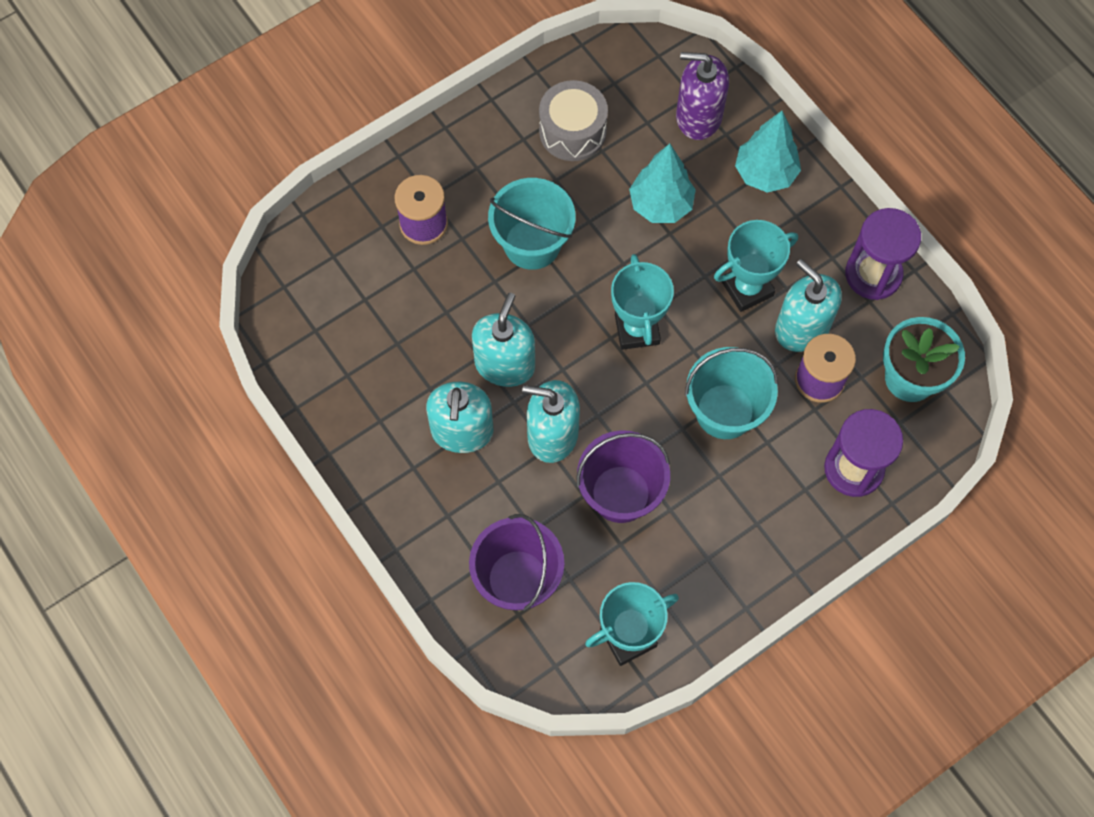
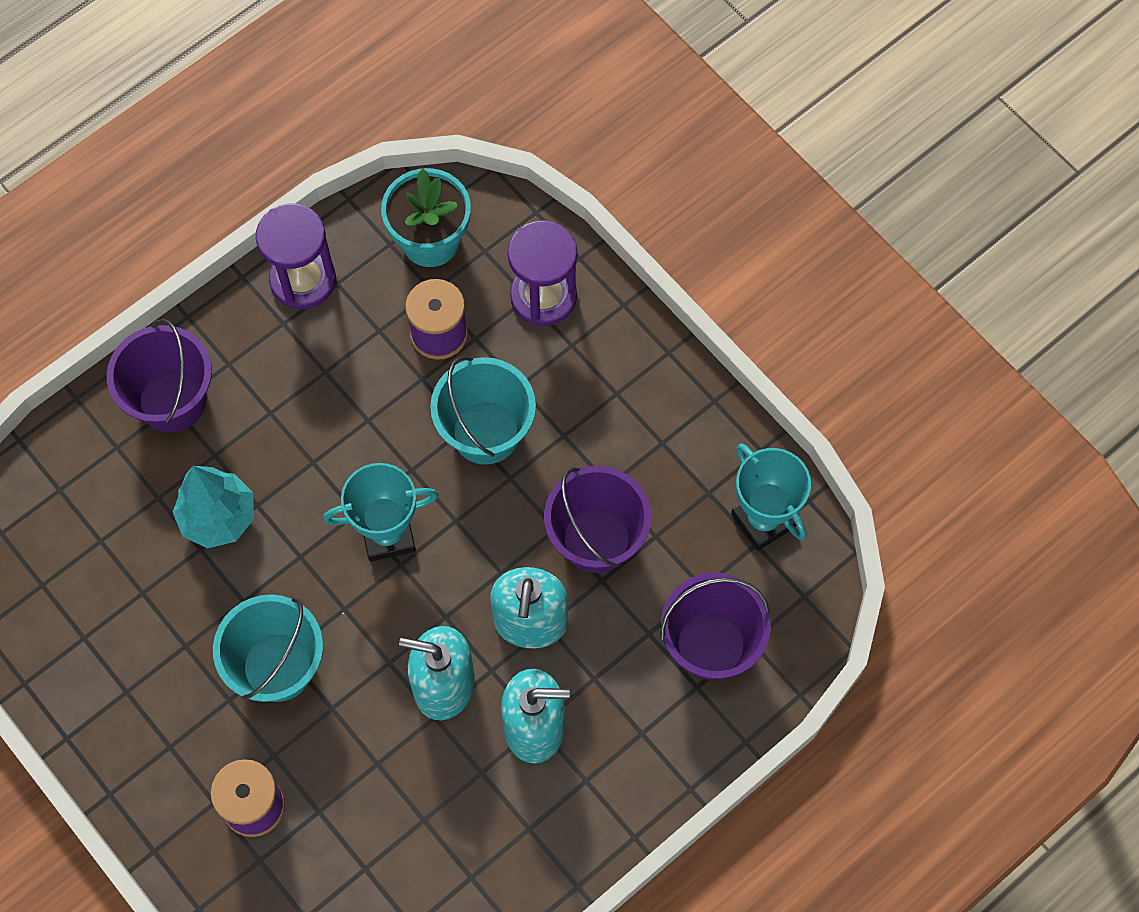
camera: 95 degrees left, 0 degrees up
grey drum [539,80,608,161] -> none
purple soap dispenser [676,52,729,140] -> none
turquoise trophy [714,220,798,312] -> none
turquoise tree [735,111,801,193] -> purple bucket [107,319,212,432]
turquoise soap dispenser [775,259,842,352] -> none

